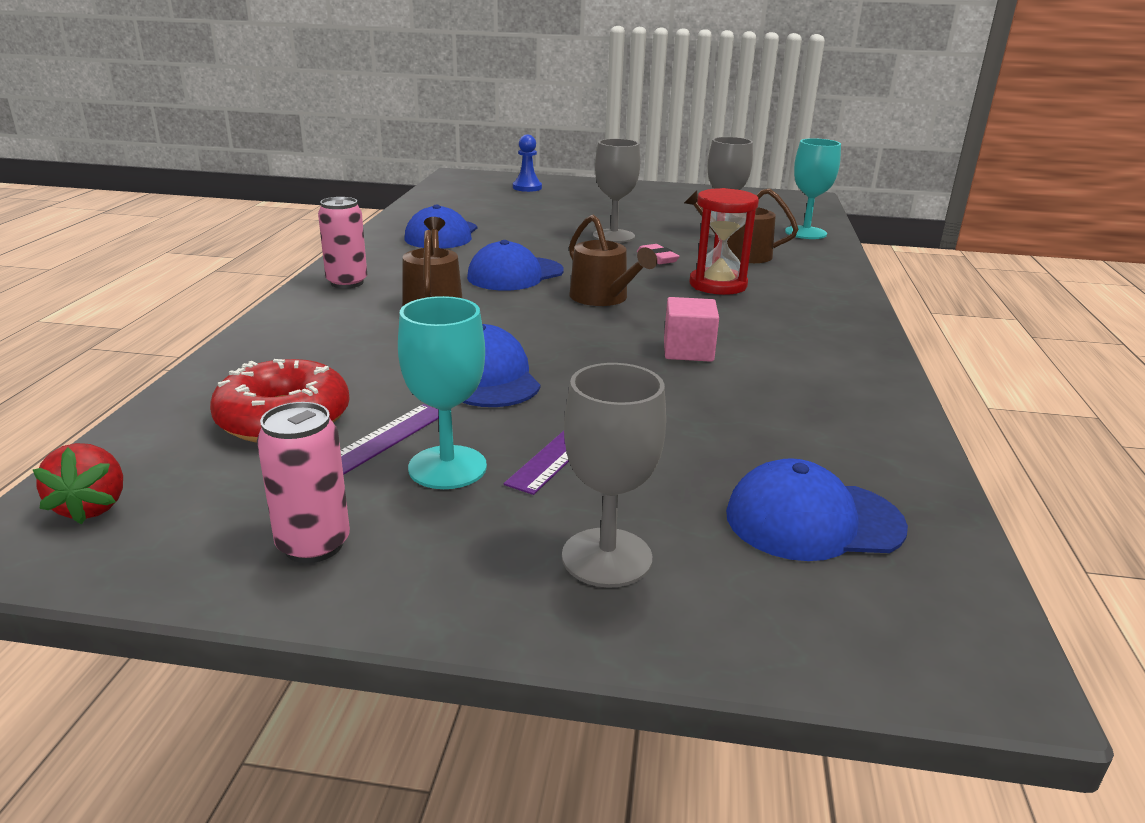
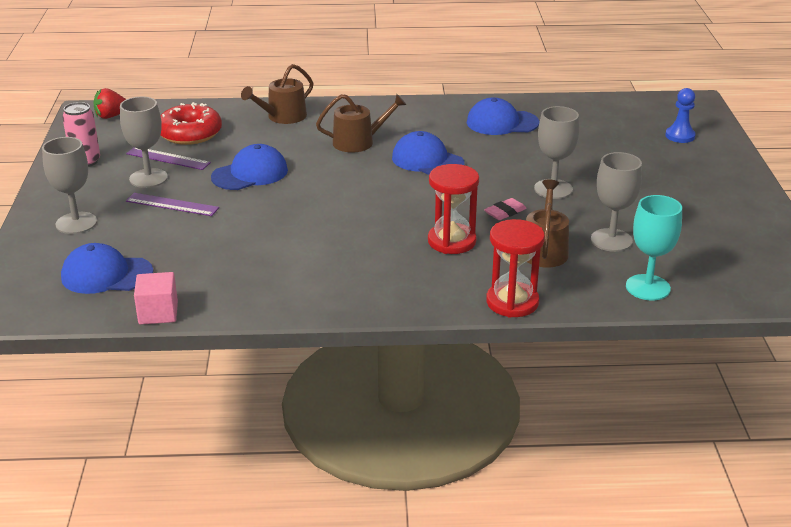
camera: 80 degrees right, 5 degrees up
pink can [318,197,367,289] -> none
turquoise goblet [398,296,487,489] -> grey goblet [120,97,168,188]
brown watering can [569,214,657,306] -> brown watering can moved to [241,64,313,124]
pink cube [664,297,719,362] -> pink cube moved to [134,272,178,325]
blue cap [726,458,908,561] -> blue cap turned 75 degrees counterclockwise [61,243,153,294]
none -> red hourglass [486,219,545,318]

